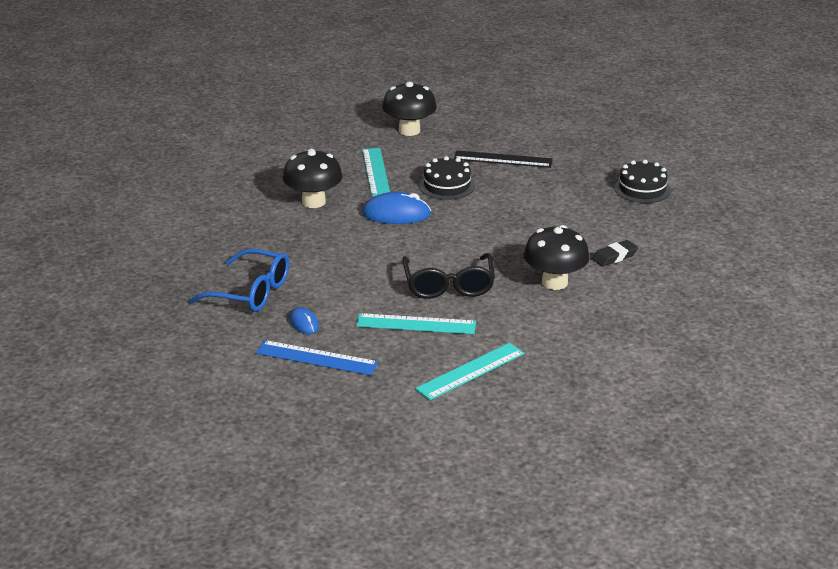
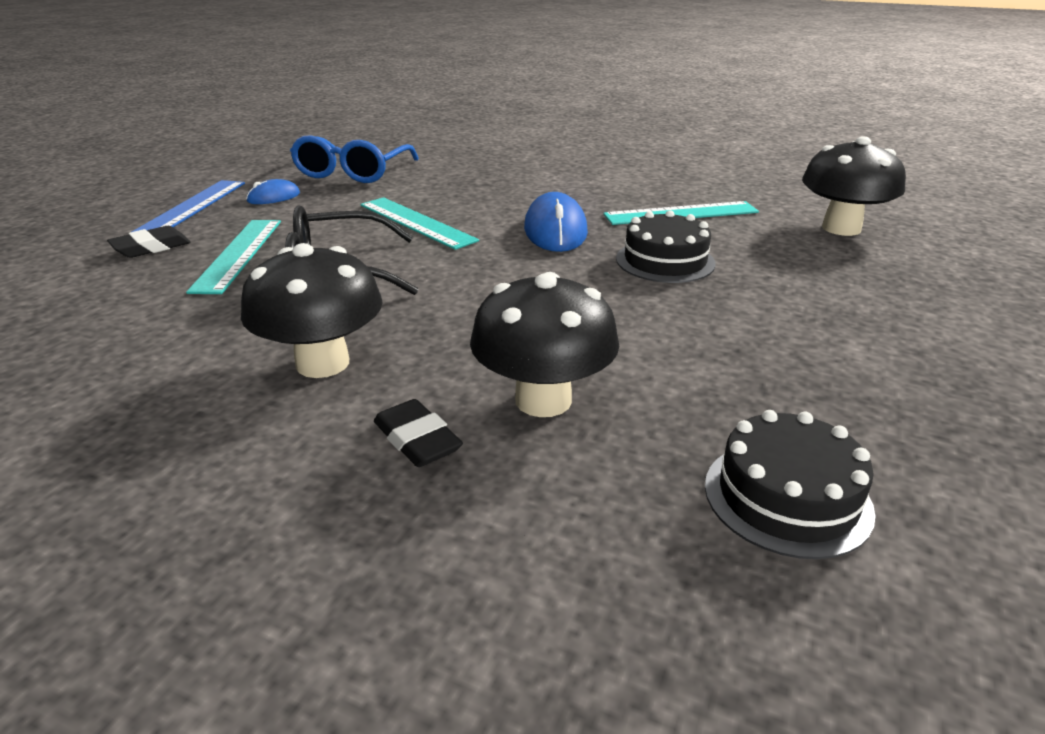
camera: 85 degrees right, 0 degrees up
black mushroom [283,149,343,208] -> black mushroom moved to [470,272,619,417]
turquoise ruler [415,343,525,400] -> turquoise ruler moved to [360,197,479,250]
black ruler [454,151,553,168] -> none
none -> black eraser [107,226,191,258]

